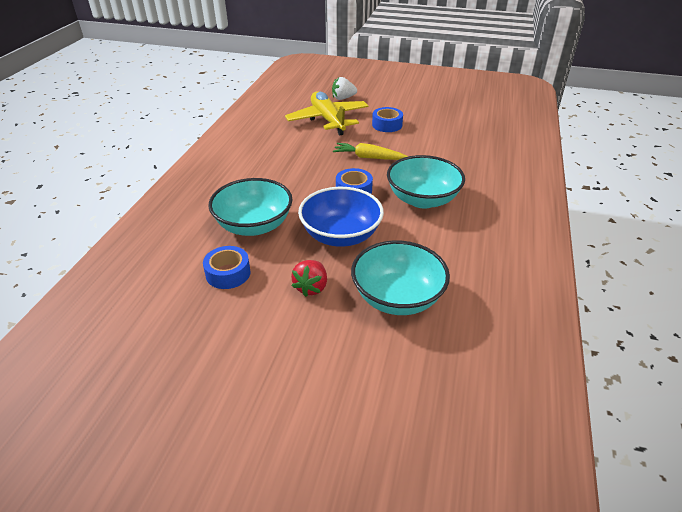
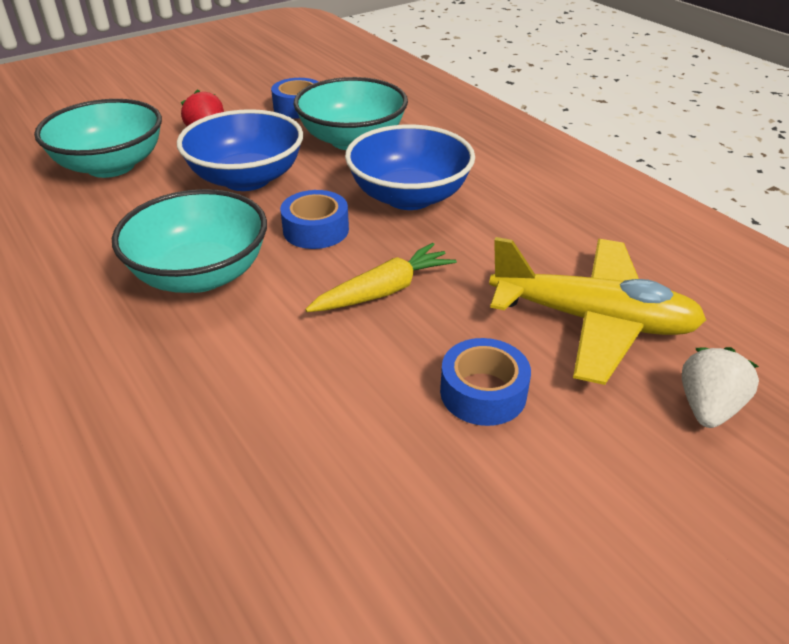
camera: 130 degrees right, 0 degrees up
none -> blue bowl [345,125,475,210]

